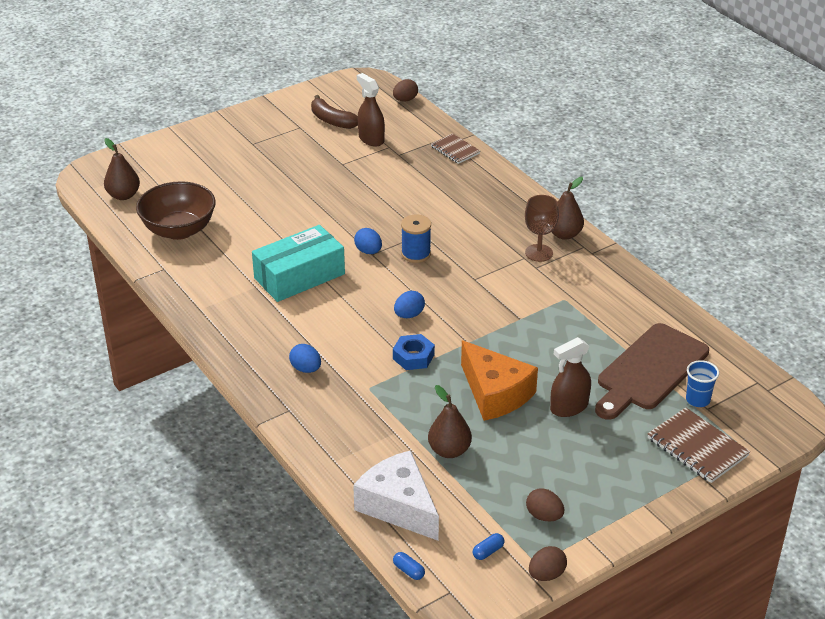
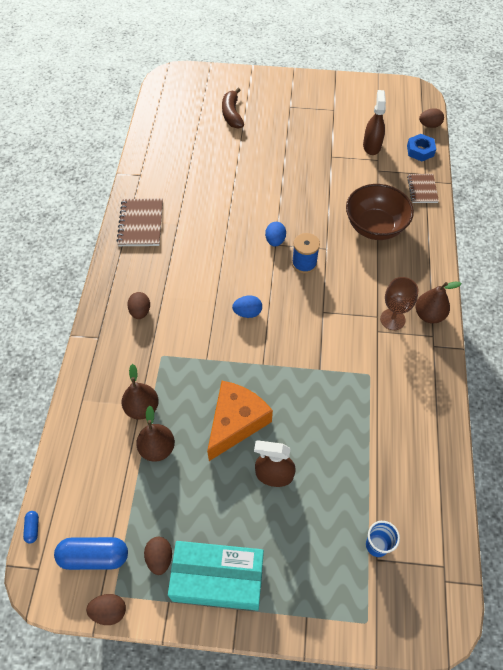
camera: 40 degrees right, 20 degrees up
brown pear [104,138,140,200] -> brown pear moved to [122,364,159,420]
brown bowl [136,181,216,240] -> brown bowl moved to [346,184,414,240]
turquoise box [252,225,345,302] -> turquoise box moved to [168,541,264,611]
blue egg [289,344,321,373] -> brown egg [127,292,150,319]
brown banana [311,95,358,129] -> brown banana moved to [222,88,244,129]
white cheese [353,450,439,541] -> none
blue nut [393,334,435,370] -> blue nut moved to [407,134,436,161]
orange cheese [461,340,538,421] -> orange cheese turned 150 degrees counterclockwise [207,381,273,461]
blue capsule [473,533,504,560] -> blue capsule [54,537,128,570], size x2.20
brown cutting board [595,323,709,420] -> none
brown notebook [647,408,750,483] -> brown notebook moved to [117,198,163,246]

